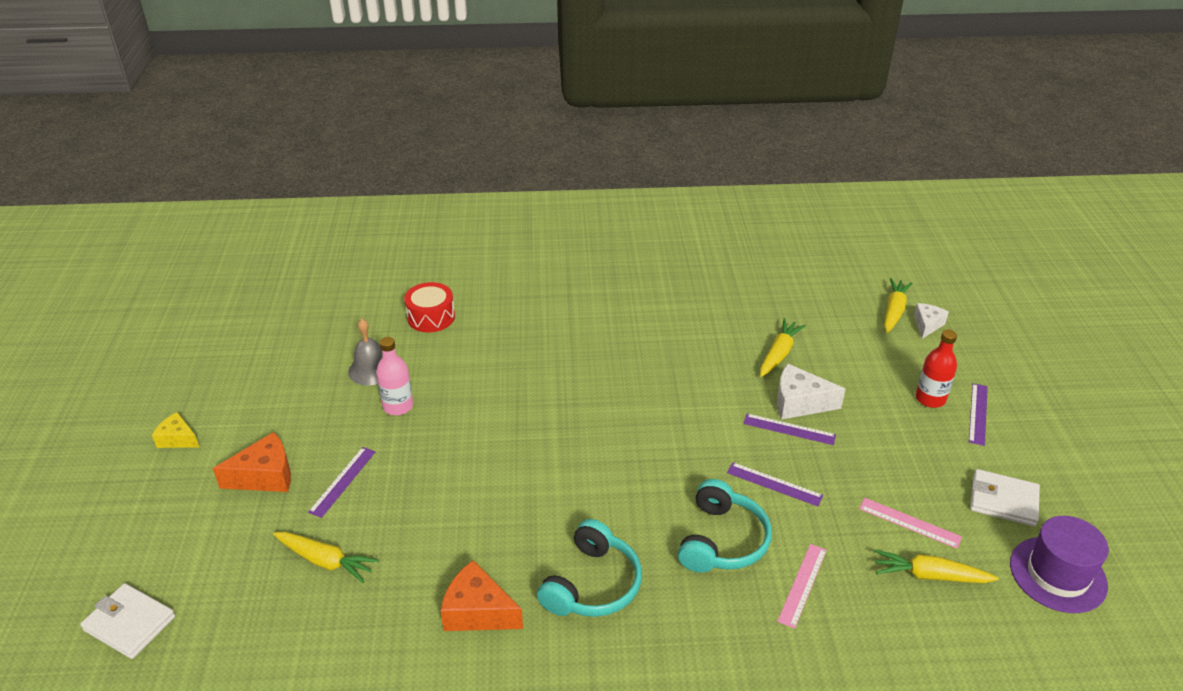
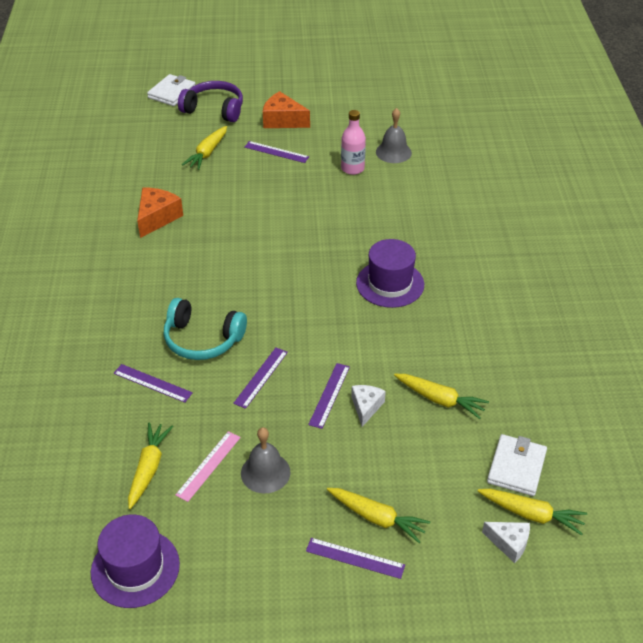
camera: 90 degrees right, 5 degrees up
yellow cheese [152,412,199,448] -> none
orange cheese [213,432,291,492] -> orange cheese turned 135 degrees clockwise [263,91,310,128]
red drum [404,282,455,332] -> none
turquoise headphones [537,519,642,617] -> none
white cheese [777,363,846,420] -> white cheese [351,385,386,427], size x0.64
pink ruler [777,544,827,629] -> purple ruler [114,364,193,403]
red bottle [915,330,957,408] -> yellow carrot [327,488,430,543]
white wallet [970,469,1040,527] -> white wallet moved to [487,434,547,496]
none -> purple headphones [178,81,243,122]
none -> grey bell [241,427,290,493]
none -> purple hat [356,239,424,308]

